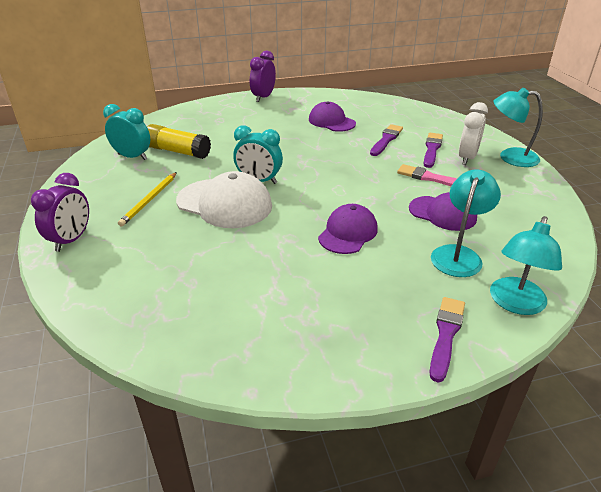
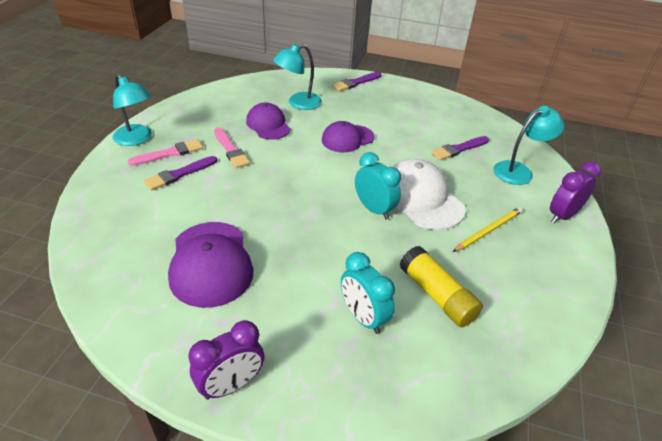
camera: 150 degrees left, 5 degrees up
turquoise clock [103,104,150,160] -> turquoise clock moved to [341,252,395,334]
purple cap [309,101,356,132] -> purple cap [168,222,254,308], size x1.51
purple brush [370,124,403,156] -> purple brush moved to [431,136,489,160]
white clock [459,102,488,165] -> pink brush [128,139,203,166]
turquoise lamp [490,216,562,315] -> turquoise lamp moved to [493,106,565,185]

